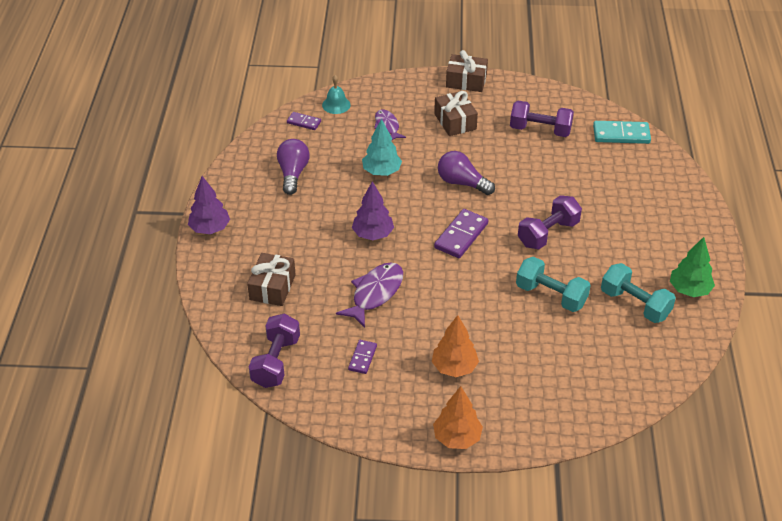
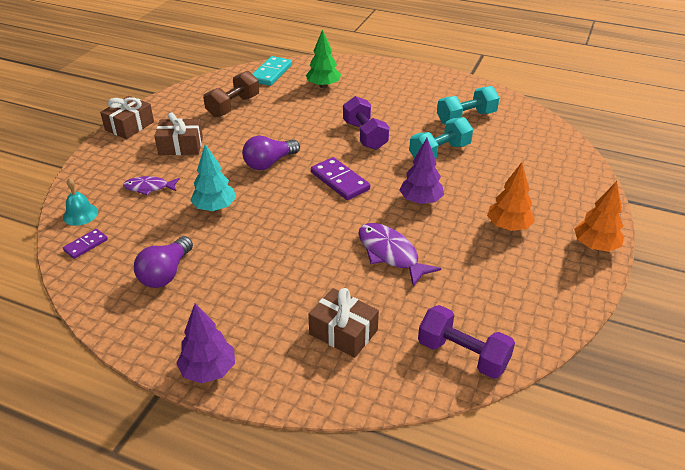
camera: 70 degrees left, 5 degrees down
purple light bulb [277,139,310,195] -> purple light bulb turned 90 degrees counterclockwise [134,236,193,288]
purple domino [348,340,377,374] -> none
purple tree [352,181,394,240] -> purple tree moved to [400,138,444,204]
purple dumbbell [510,101,574,137] -> brown dumbbell [203,71,259,117]
green tree [670,237,715,297] -> green tree moved to [306,29,341,88]

